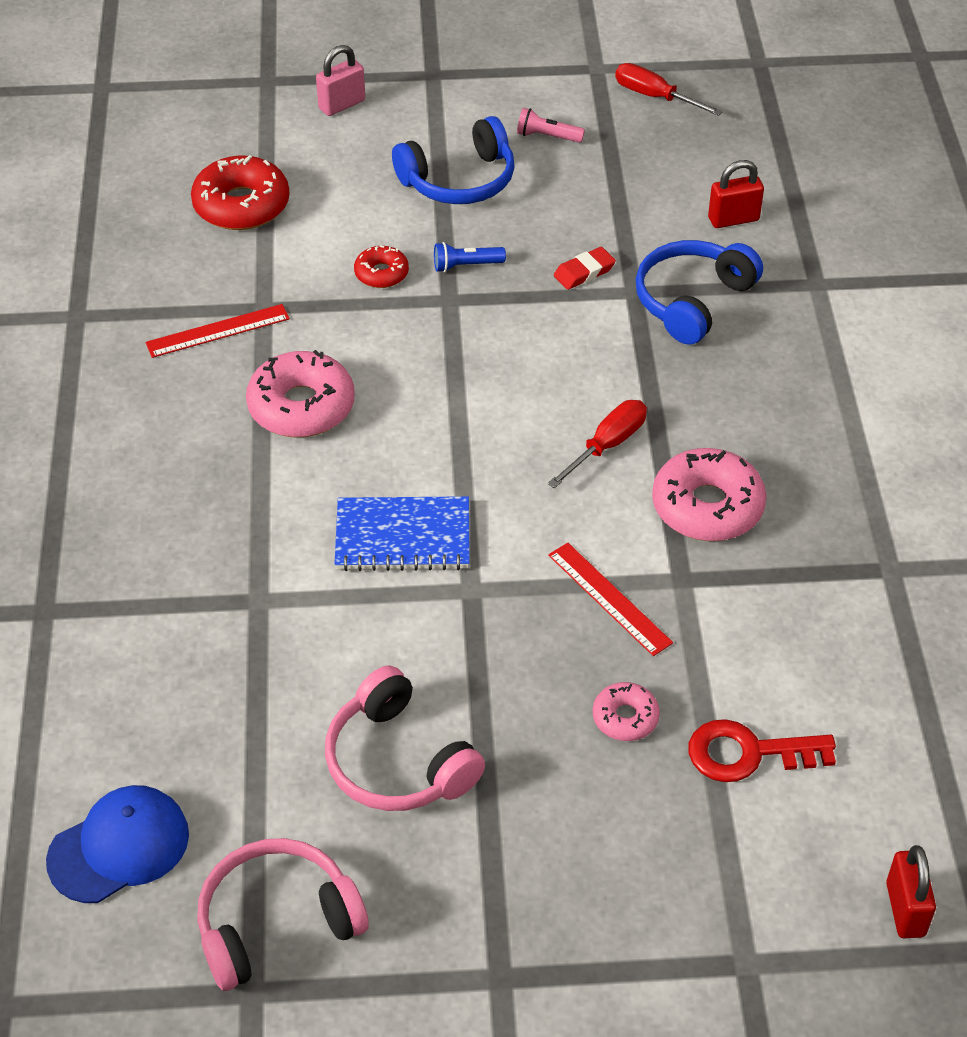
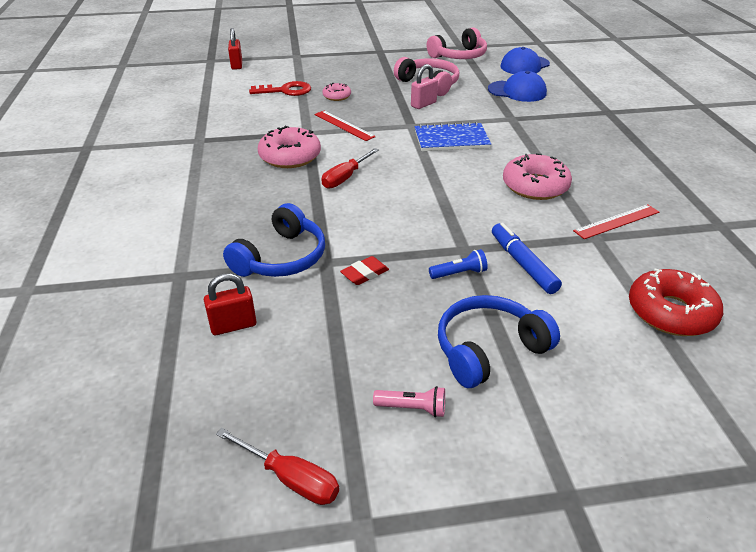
camera: 175 degrees right, 10 degrees down
pink padlock [316,45,365,116] -> pink padlock moved to [411,64,438,109]
red donut [354,245,409,288] -> blue marker [492,223,562,294]
none -> blue cap [488,71,547,102]

